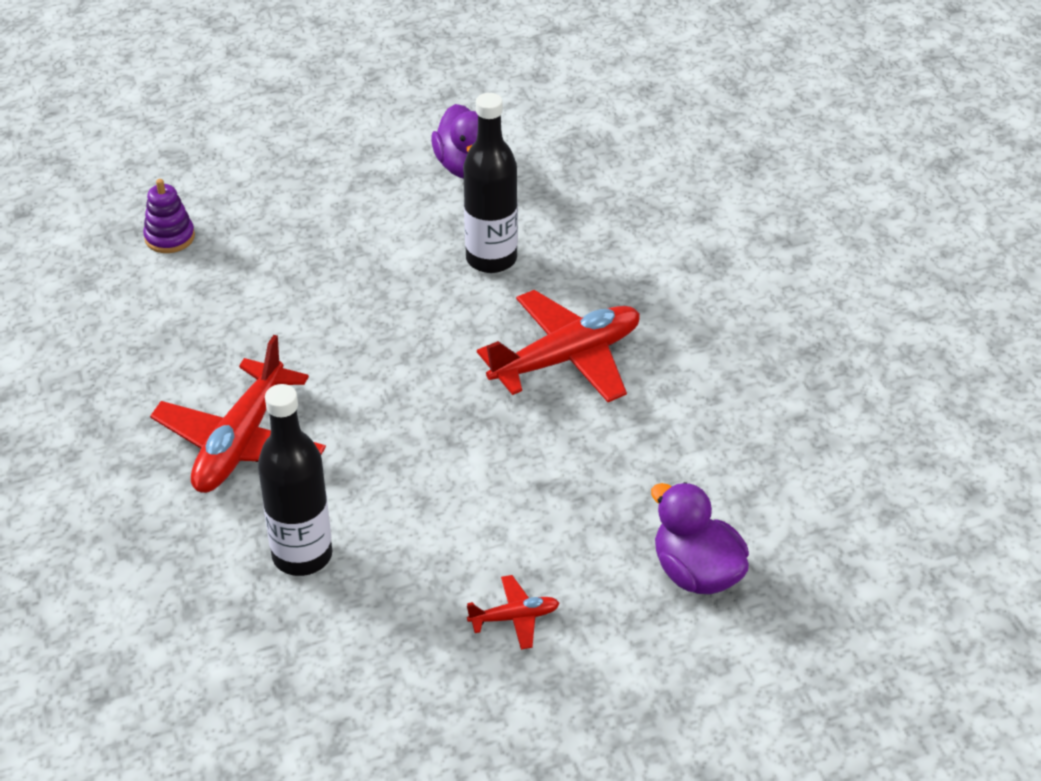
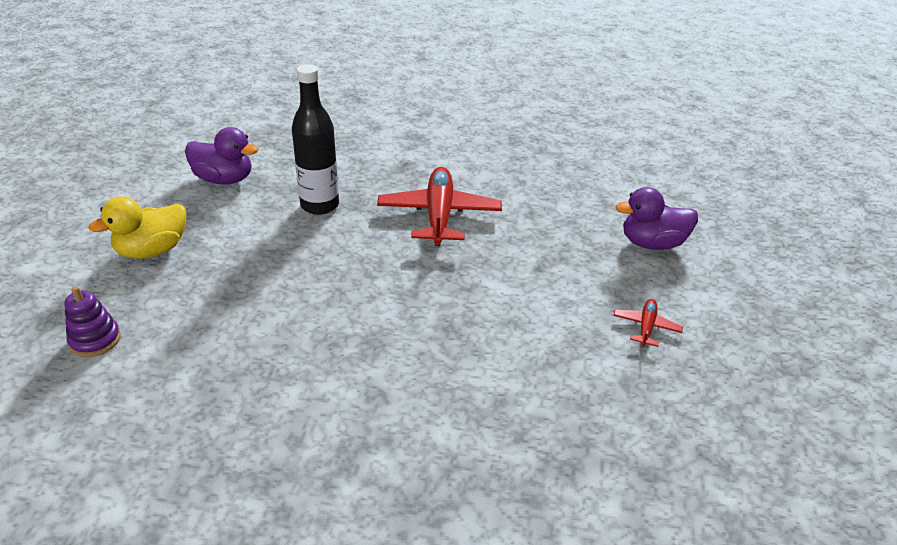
camera: 60 degrees left, 5 degrees down
red plane [150,335,326,493] -> none
black bottle [258,384,332,576] -> none
none -> yellow duck [89,196,186,259]

